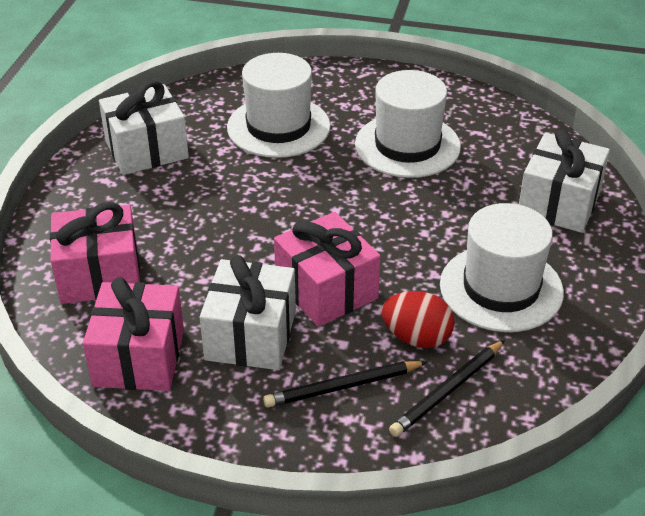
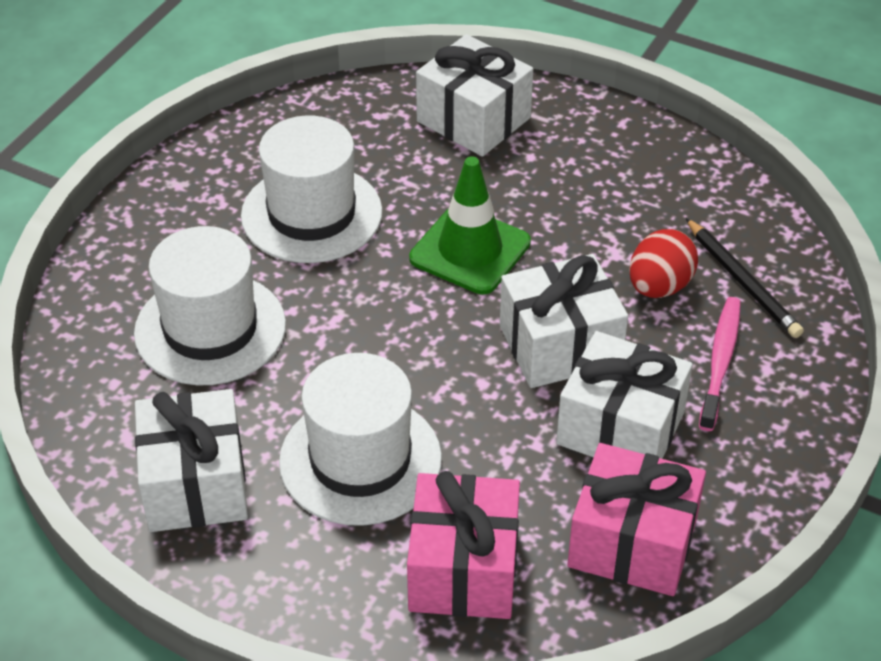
camera: 75 degrees left, 5 degrees up
black pencil [263,361,427,408] -> pink toothbrush [699,297,741,431]
pink gift [274,212,380,327] -> white gift [500,254,628,388]
white hat [440,203,564,332] -> white hat moved to [279,353,442,526]
none -> green traffic cone [409,156,531,294]

